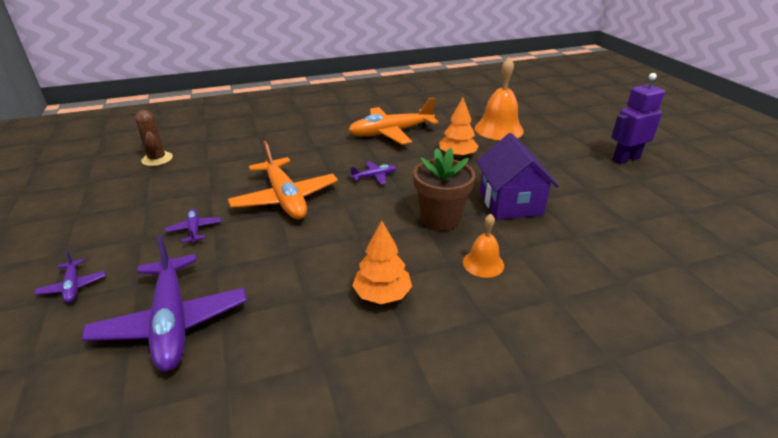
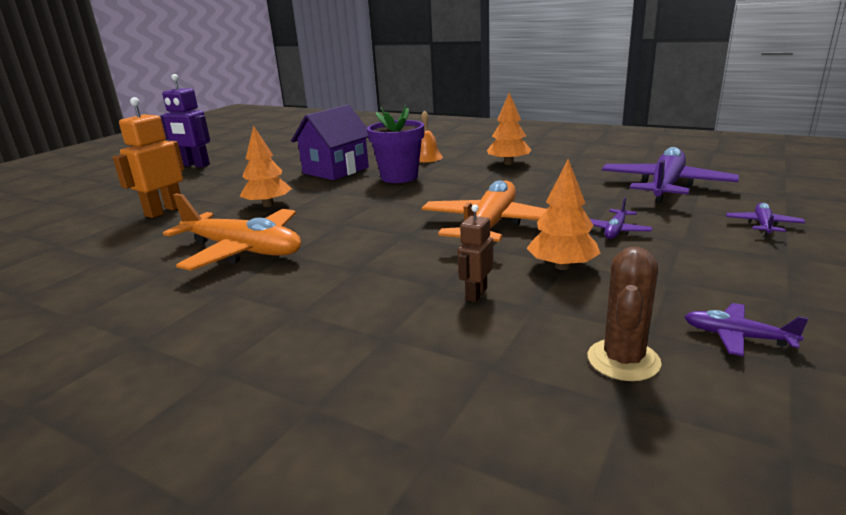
camera: 130 degrees left, 10 degrees down
purple plane [350,161,396,184] -> purple plane moved to [685,303,808,356]
brown flower pot [413,148,475,231] -> purple flower pot [367,104,424,183]
orange bell [475,57,524,140] -> orange robot [112,97,184,218]
none -> brown robot [458,205,493,302]
none -> orange tree [526,159,601,270]

